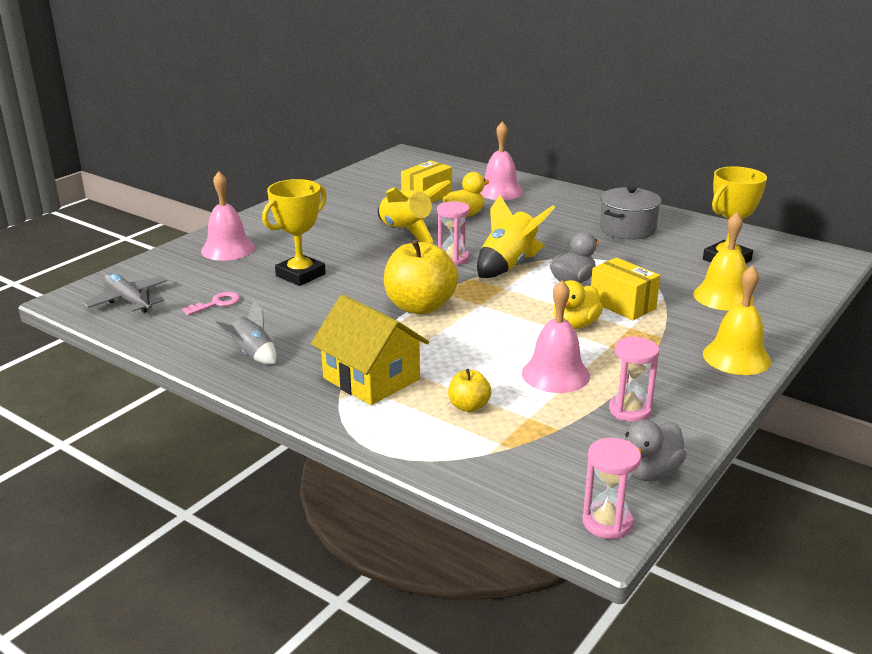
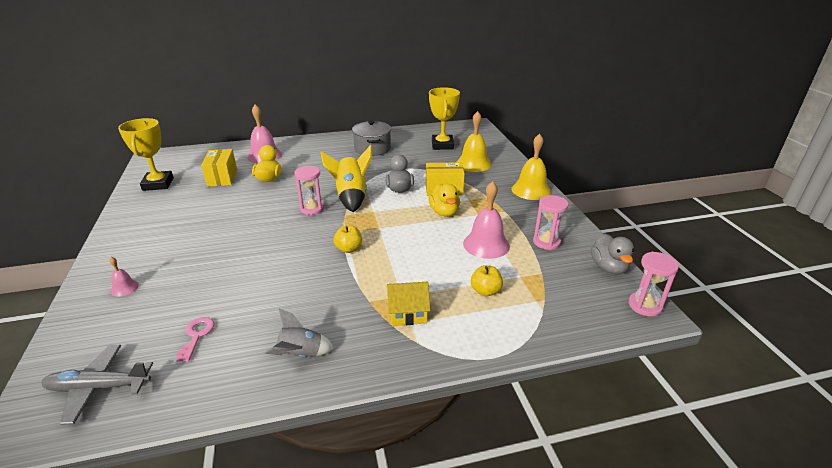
camera: 50 degrees left, 5 degrees up
pink bell [201,171,255,261] -> pink bell [109,257,139,297], size x0.49
yellow trophy [262,179,327,286] -> yellow trophy moved to [118,118,174,191]
yellow house [311,295,429,405] -> yellow house [387,282,431,326], size x0.60
yellow rocket [378,180,450,243] -> none
yellow apple [384,240,458,314] -> yellow apple [333,225,362,253], size x0.49

